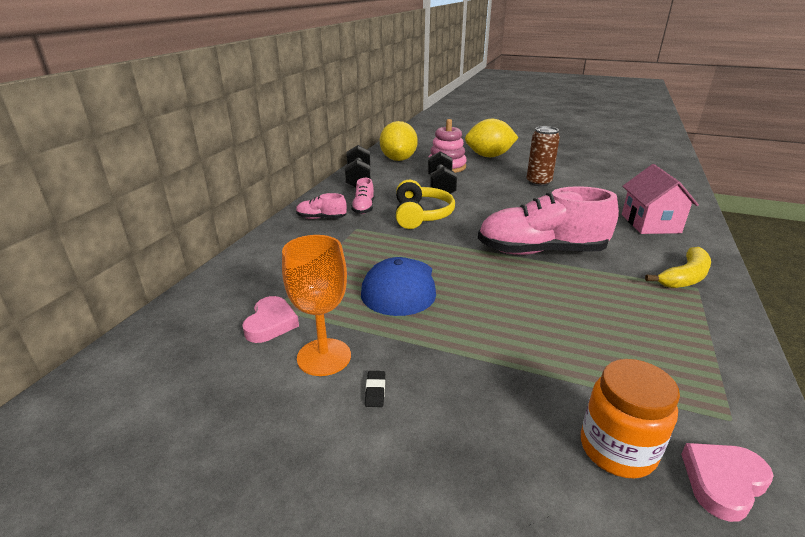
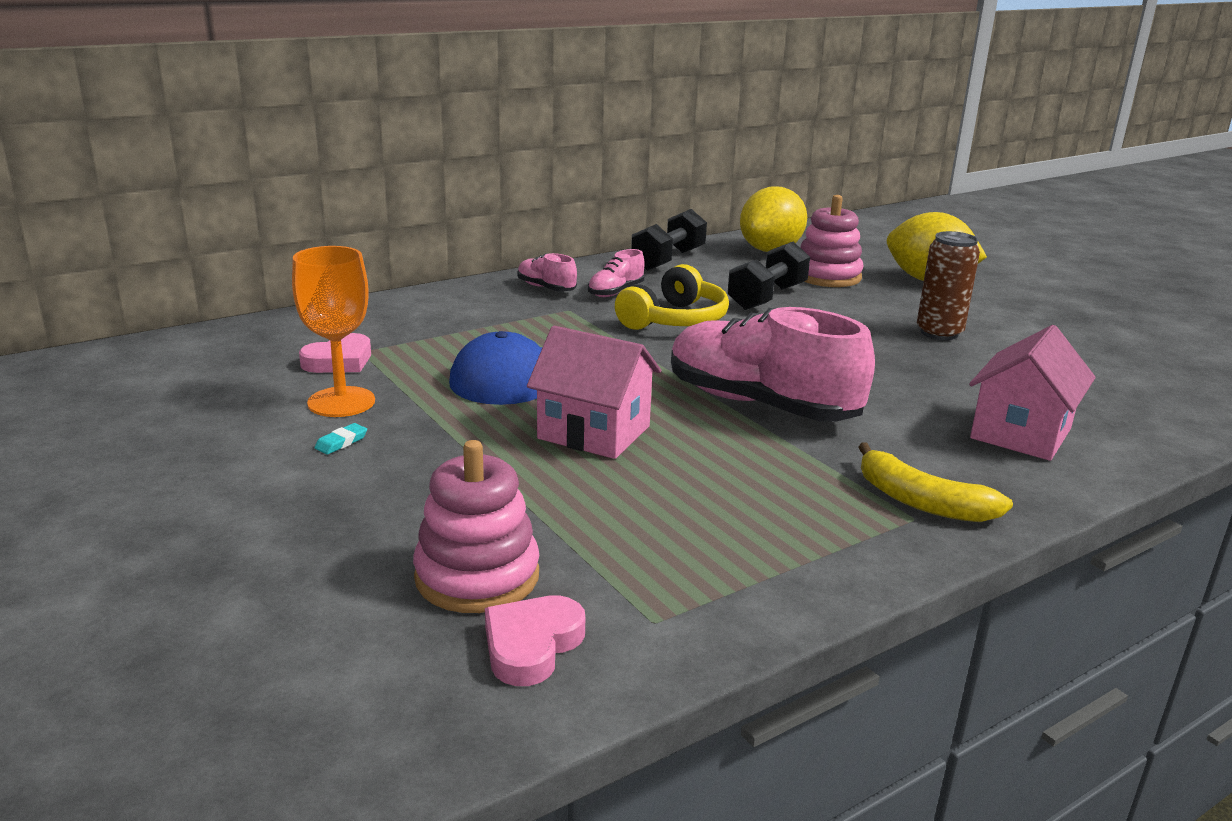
camera: 35 degrees right, 5 degrees down
black eraser [365,371,385,407] -> turquoise eraser [315,423,367,454]
orange jar [581,359,680,479] -> pink stacking toy [413,440,539,613]
yellow banana [645,247,711,288] -> yellow banana turned 45 degrees clockwise [858,442,1013,522]
pink heart [681,443,774,522] -> pink heart turned 60 degrees counterclockwise [485,595,585,686]
none -> pink house [527,326,661,459]

